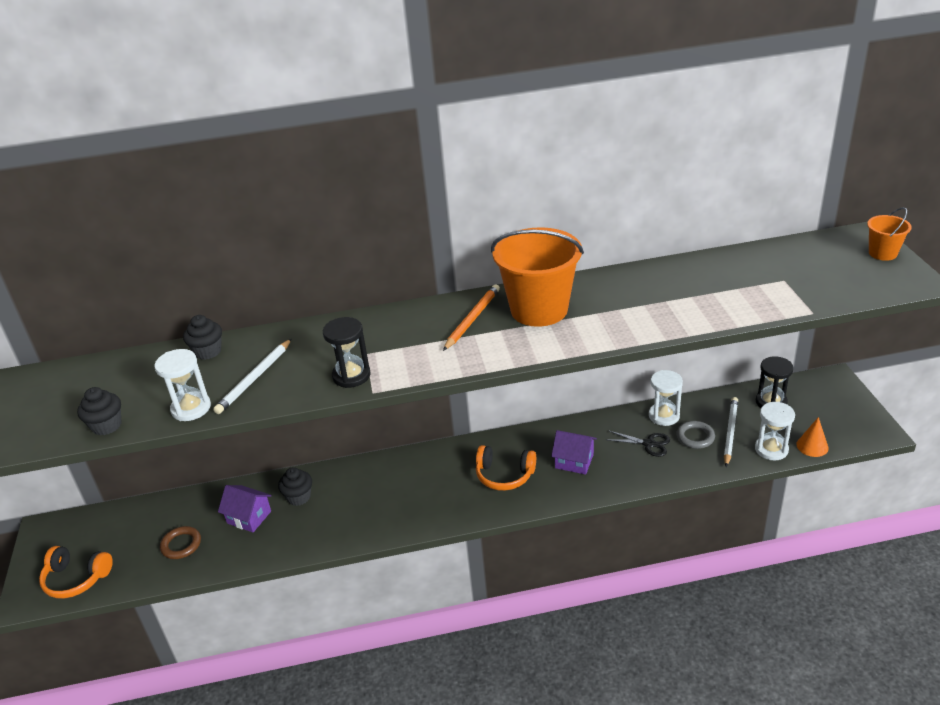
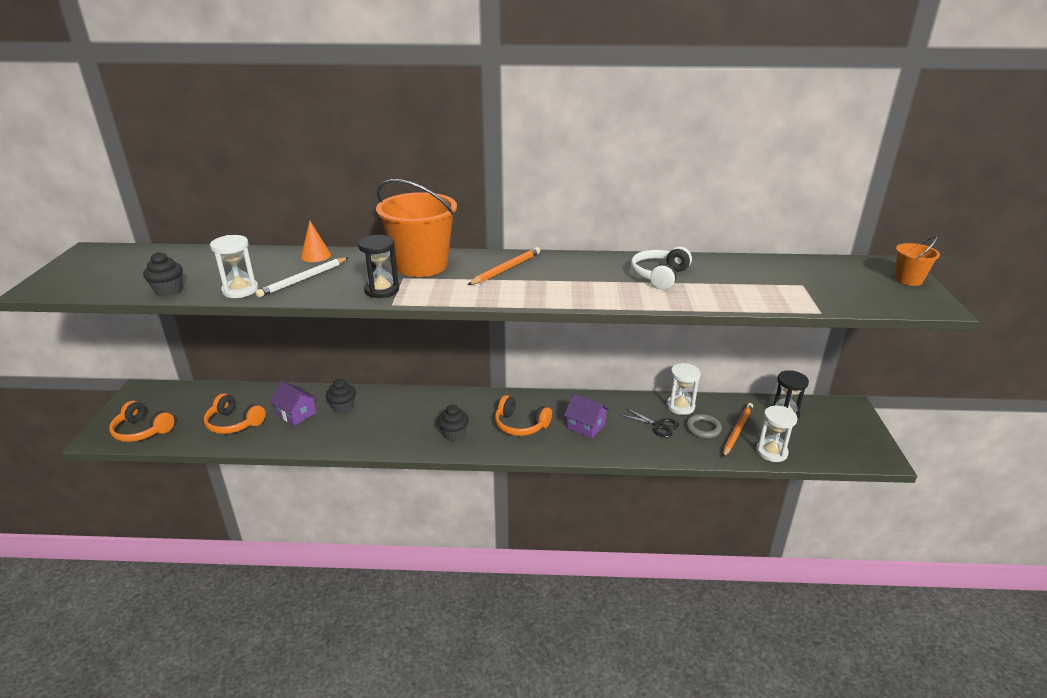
camera: 10 degrees right, 5 degrees down
brown ring [160,526,201,559] -> orange headphones [204,393,266,434]
black cupcake [183,315,222,360] -> black cupcake moved to [437,405,469,441]
orange bucket [491,227,584,327] -> orange bucket moved to [376,179,457,277]
white pencil [724,397,738,467] -> orange pencil [723,403,753,457]
orange cone [797,417,828,457] -> orange cone moved to [301,221,331,262]
none -> white headphones [631,247,692,290]

